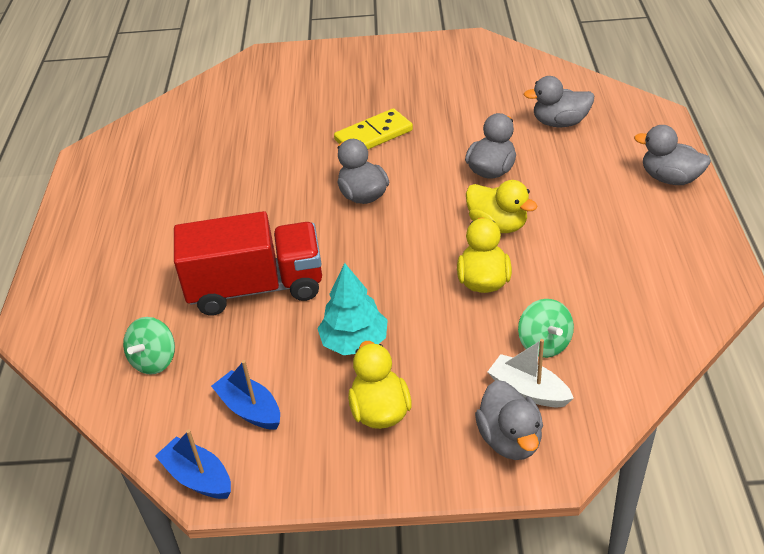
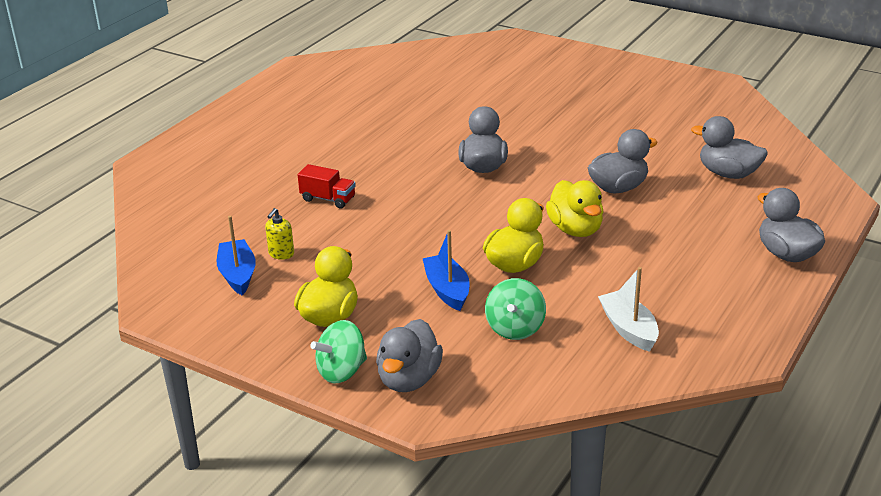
camera: 30 degrees right, 10 degrees down
green spinning top [123,317,175,375] -> green spinning top moved to [310,320,367,383]
blue boat [155,430,231,499] -> blue boat moved to [423,230,470,311]
red truck [174,211,322,316] -> red truck [298,164,356,209], size x0.41
turquoise tree [317,263,388,355] -> none
yellow domino [334,108,413,149] -> none
white boat [488,339,574,407] -> white boat moved to [598,267,659,352]
none -> yellow soap dispenser [265,208,294,260]

